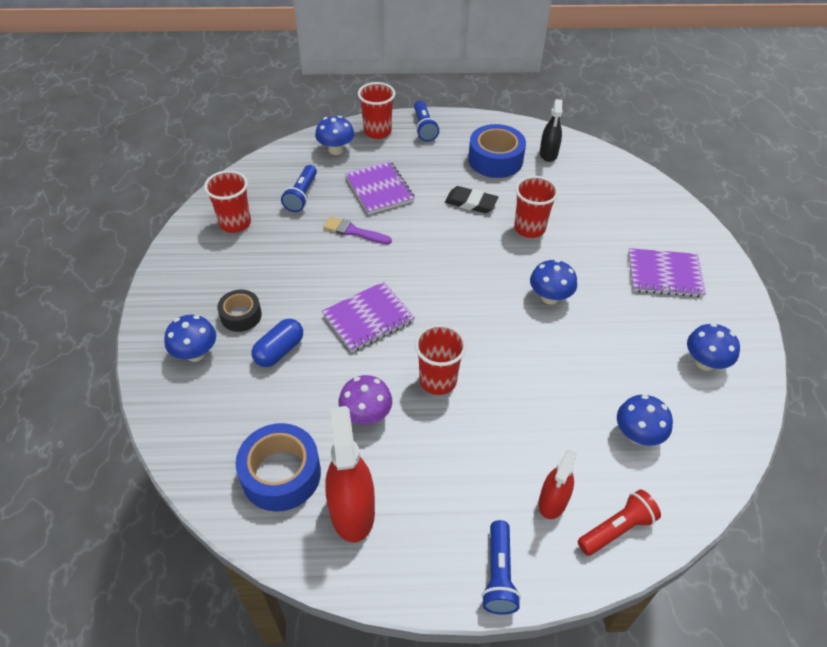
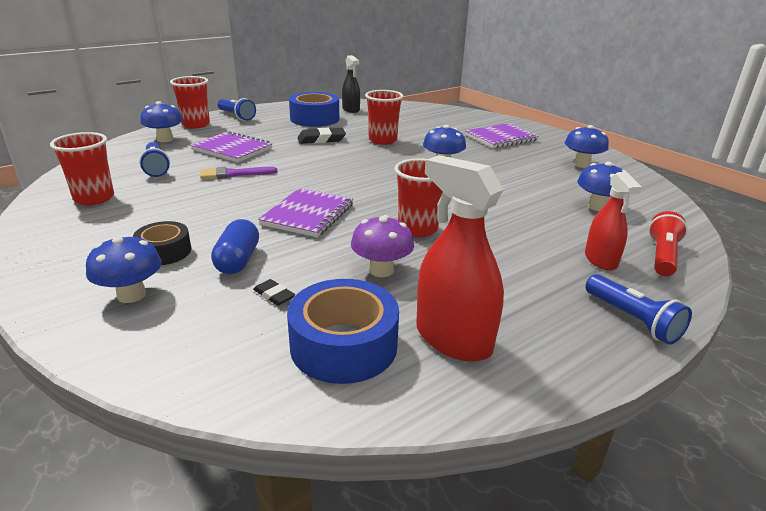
camera: 35 degrees left, 20 degrees down
none -> black eraser [253,279,295,306]

